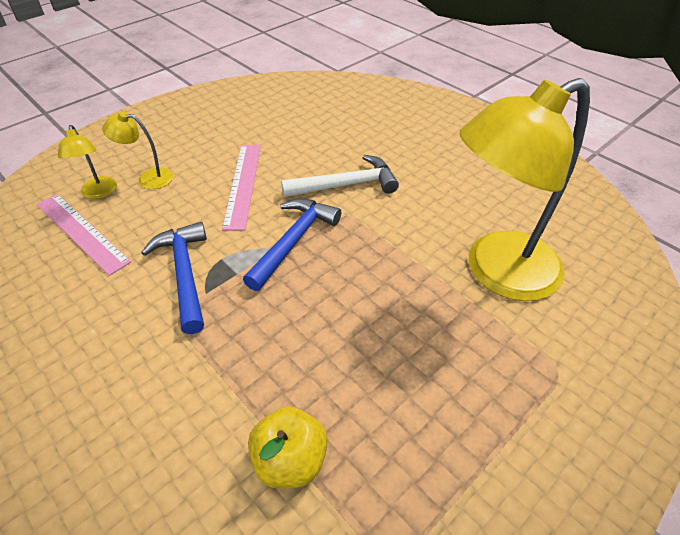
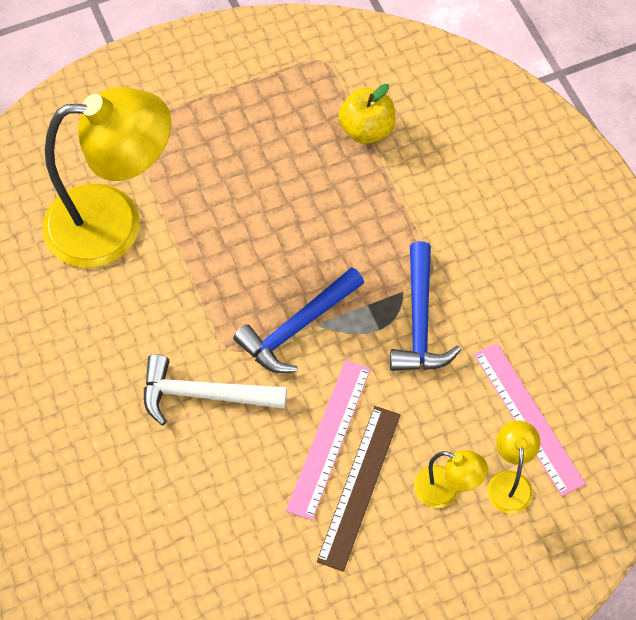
camera: 160 degrees left, 15 degrees up
none -> brown ruler [317,406,401,572]

